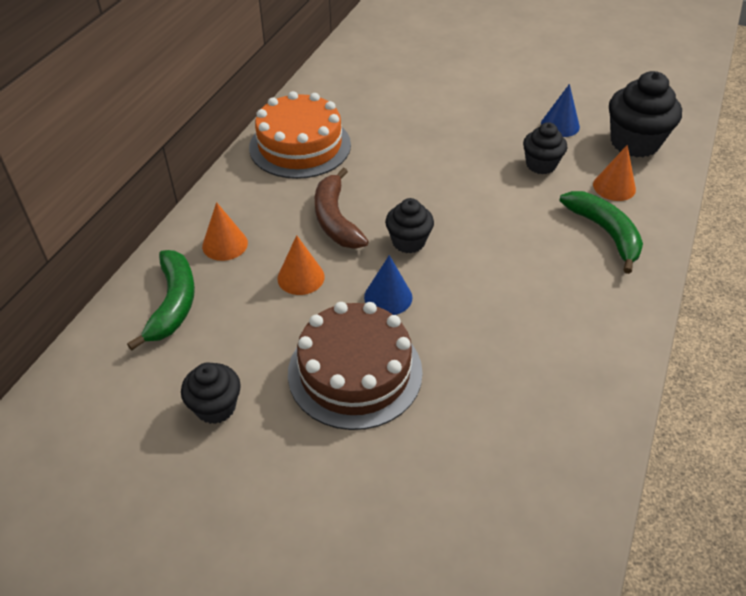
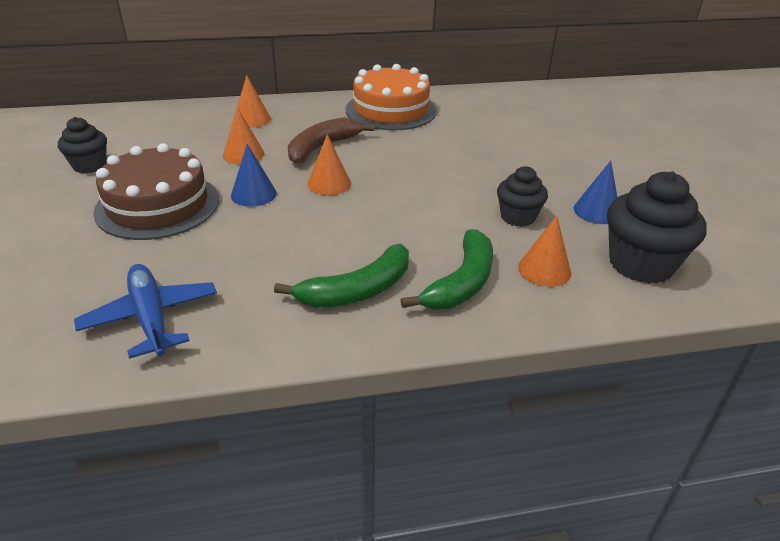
camera: 55 degrees right, 10 degrees down
green banana [127,250,195,350] -> green banana moved to [274,244,409,308]
black cupcake [385,198,434,253] -> orange cone [307,134,351,195]
none -> blue plane [74,264,217,359]

